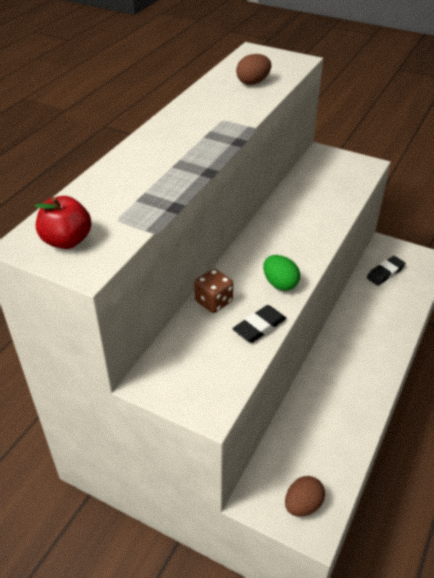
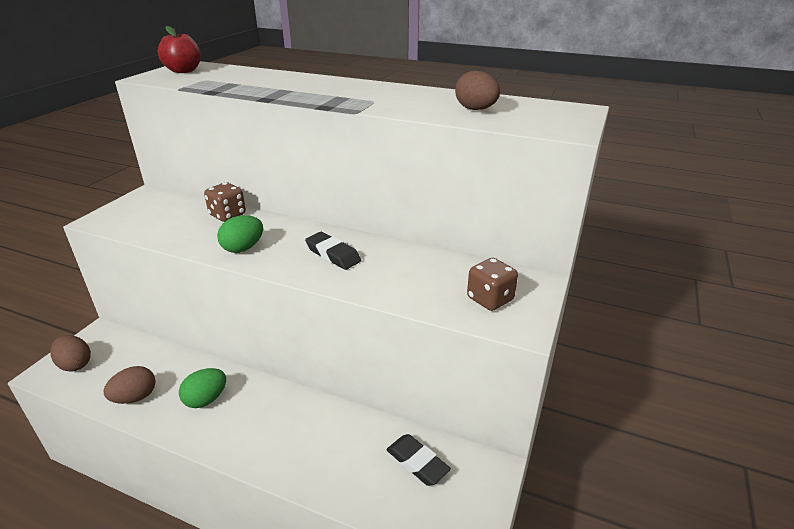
camera: 85 degrees right, 10 degrees down
black eraser [232,305,286,343] -> black eraser moved to [305,232,361,270]
none -> brown egg [103,366,156,404]
none -> green egg [179,368,226,408]
none -> brown dice [467,258,518,311]

